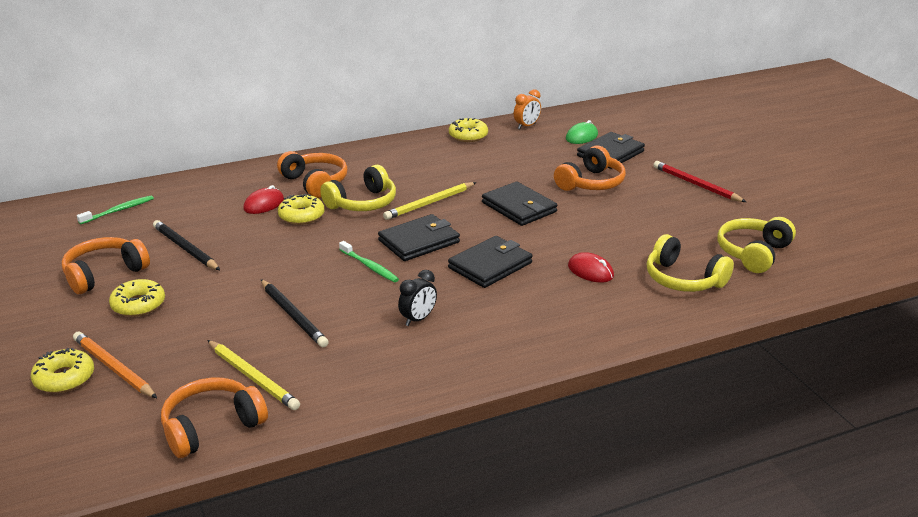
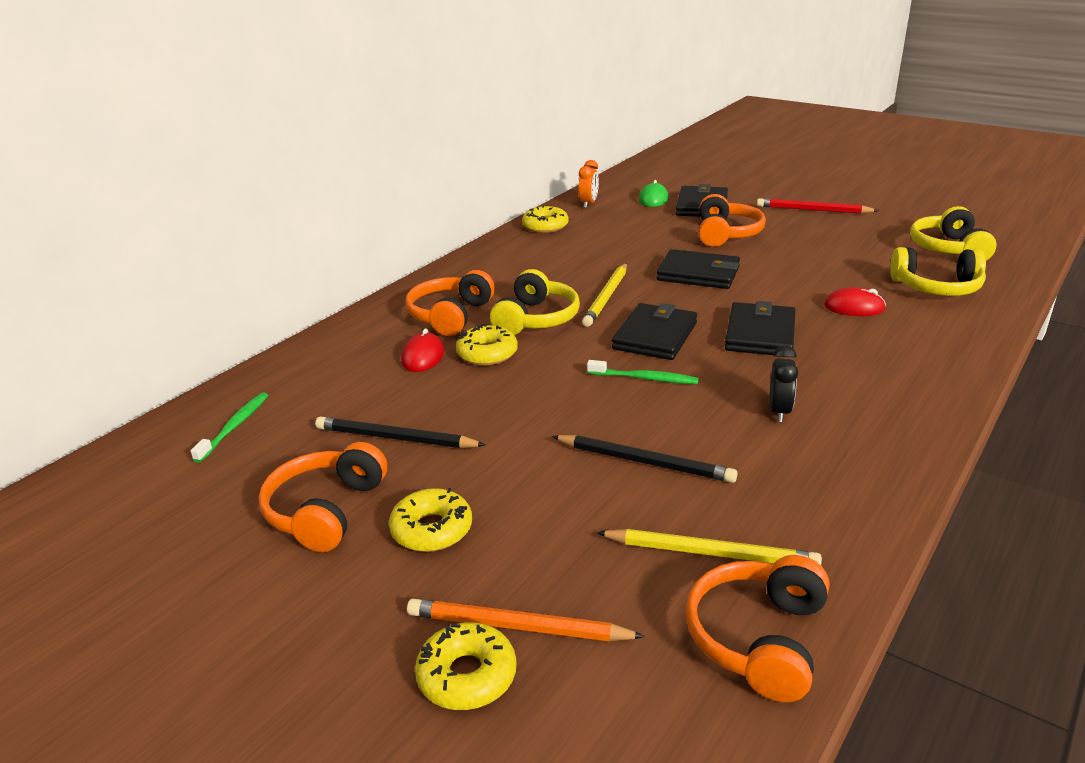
camera: 30 degrees left, 0 degrees up
orange headphones [277,151,348,198] -> orange headphones turned 90 degrees counterclockwise [405,270,495,336]

